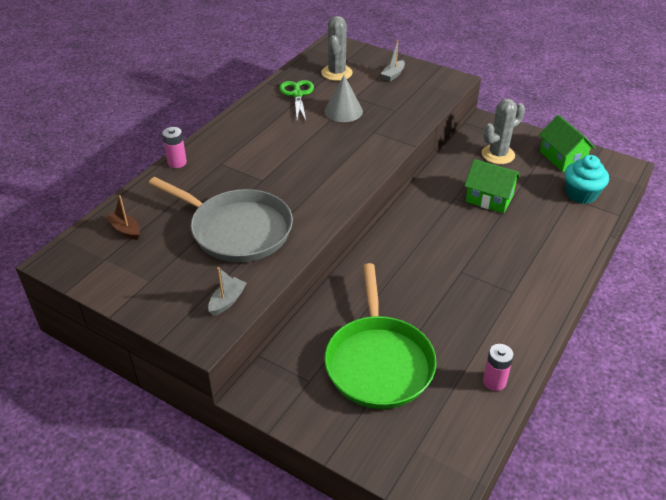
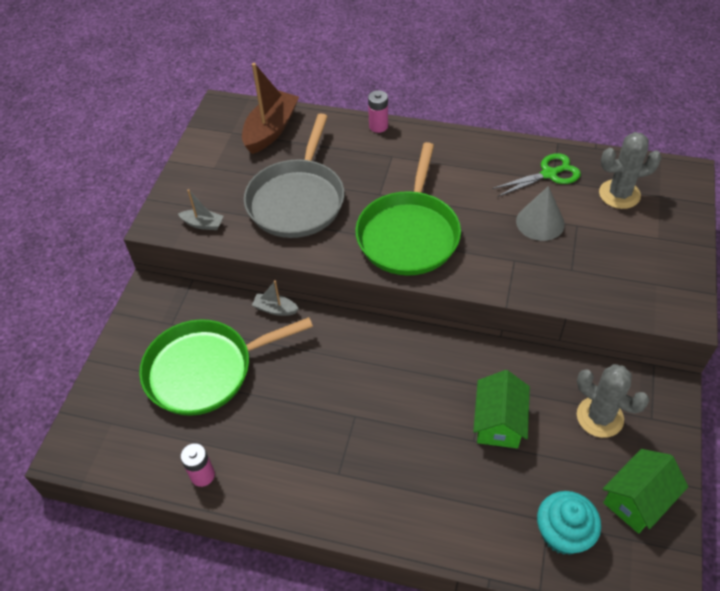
camera: 75 degrees right, 10 degrees up
brown boat [106,195,140,240] -> brown boat [242,63,299,154], size x2.00
grey boat [381,40,405,81] -> grey boat moved to [252,280,299,316]
none -> green pan [355,142,461,276]

